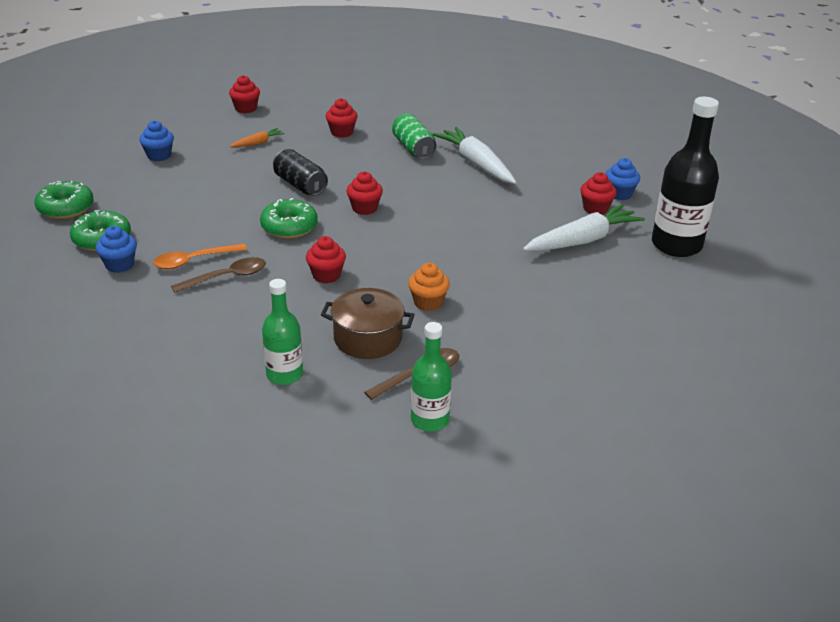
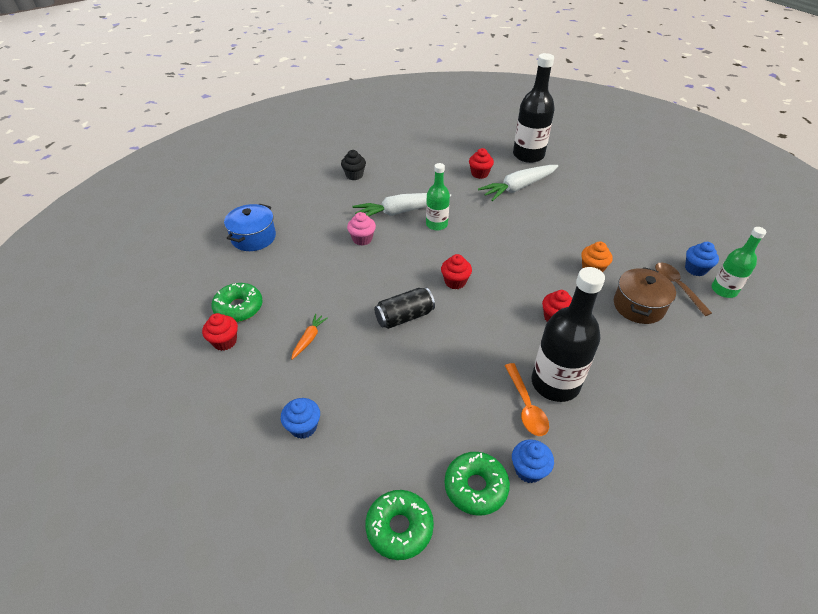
camera: 75 degrees left, 10 degrees up
brown spoon [171,257,266,293] -> black bottle [532,267,605,402]
orange carrot [230,128,285,147] -> orange carrot turned 45 degrees clockwise [291,314,328,359]
green donut [260,198,318,238] -> green donut moved to [212,283,263,322]
green bottle [262,279,303,385] -> green bottle moved to [426,163,450,231]
red cupcake [326,98,358,138] -> none
green can [392,113,437,159] -> pink cupcake [347,212,376,246]
white carrot [523,204,645,251] -> white carrot turned 105 degrees counterclockwise [478,165,558,201]
blue cupcake [605,158,640,200] -> blue cupcake moved to [685,242,719,276]
none -> blue pot [224,204,276,251]
none -> black cupcake [341,150,366,180]

